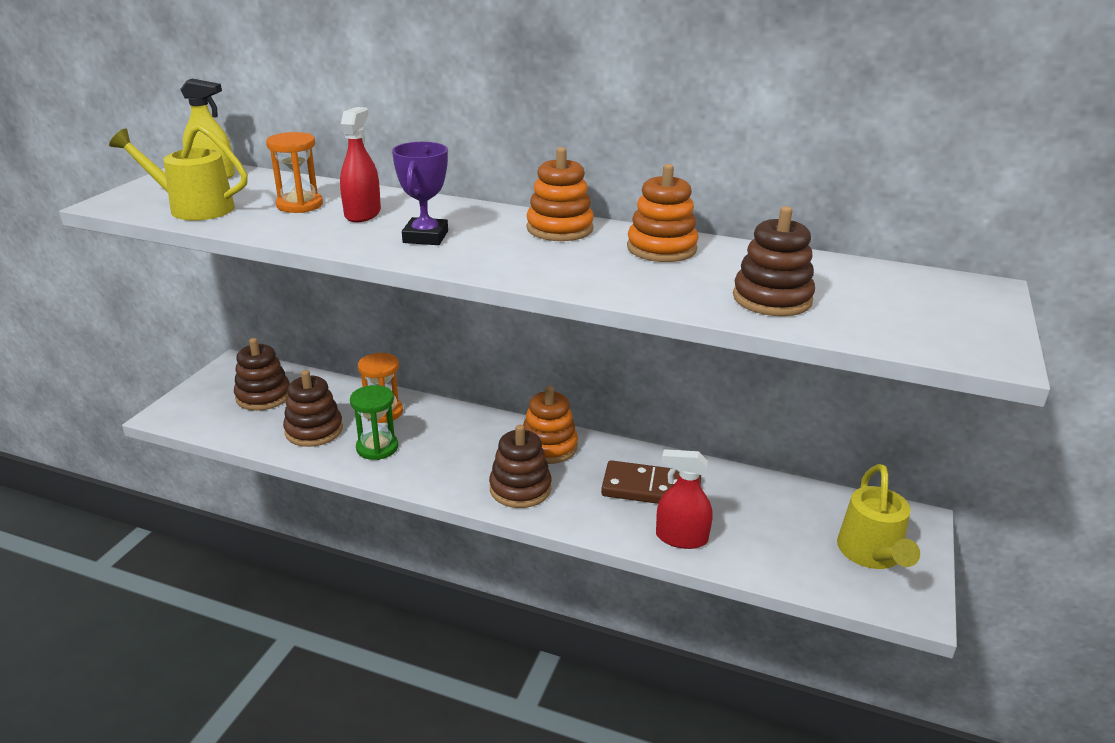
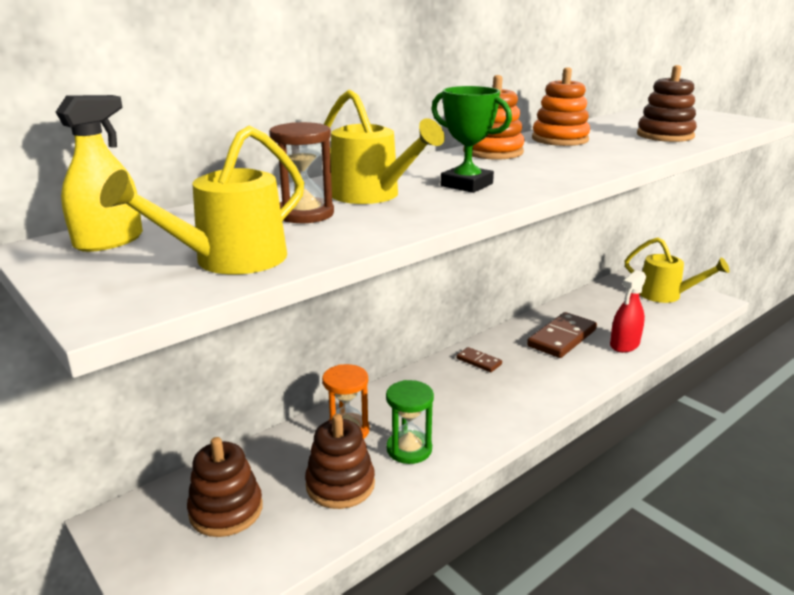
camera: 60 degrees left, 5 degrees down
orange hourglass [266,132,323,213] -> brown hourglass [269,122,334,223]
red spray bottle [340,107,381,222] -> yellow watering can [324,90,445,204]
purple trophy [392,142,448,245] -> green trophy [431,86,512,193]
brown stacking toy [489,425,551,508] -> none
orange stacking toy [523,386,578,464] -> brown domino [457,347,502,372]

